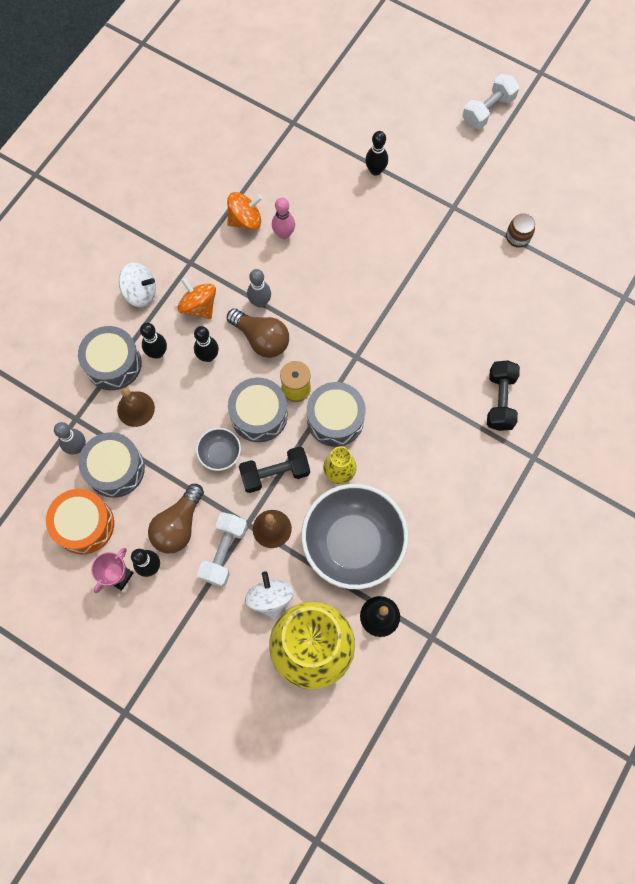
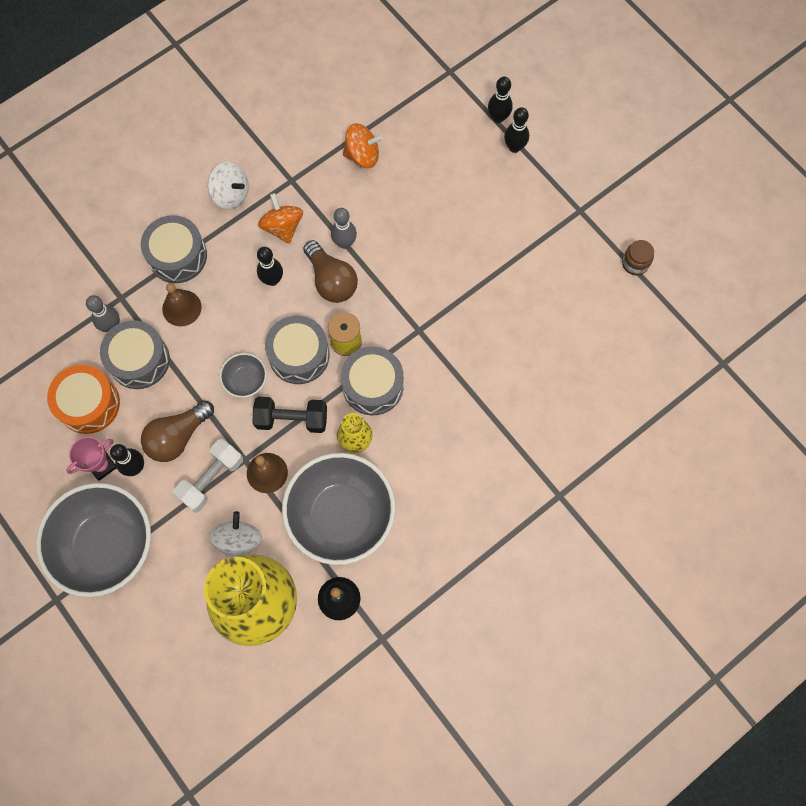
camera: 20 degrees right, 0 degrees up
black bowling pin [140,323,167,359] -> black bowling pin moved to [488,77,513,123]
pink bowling pin [272,197,295,239] -> none
white dumbbell [462,74,519,129] -> none
black dumbbell [487,360,520,431] -> none
none -> grey bowl [36,483,151,597]

